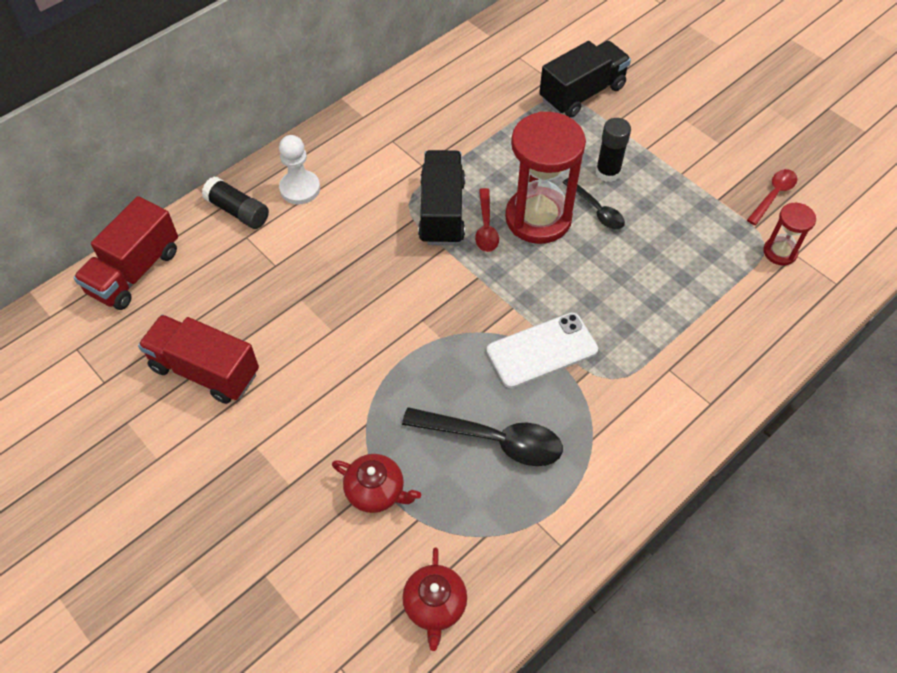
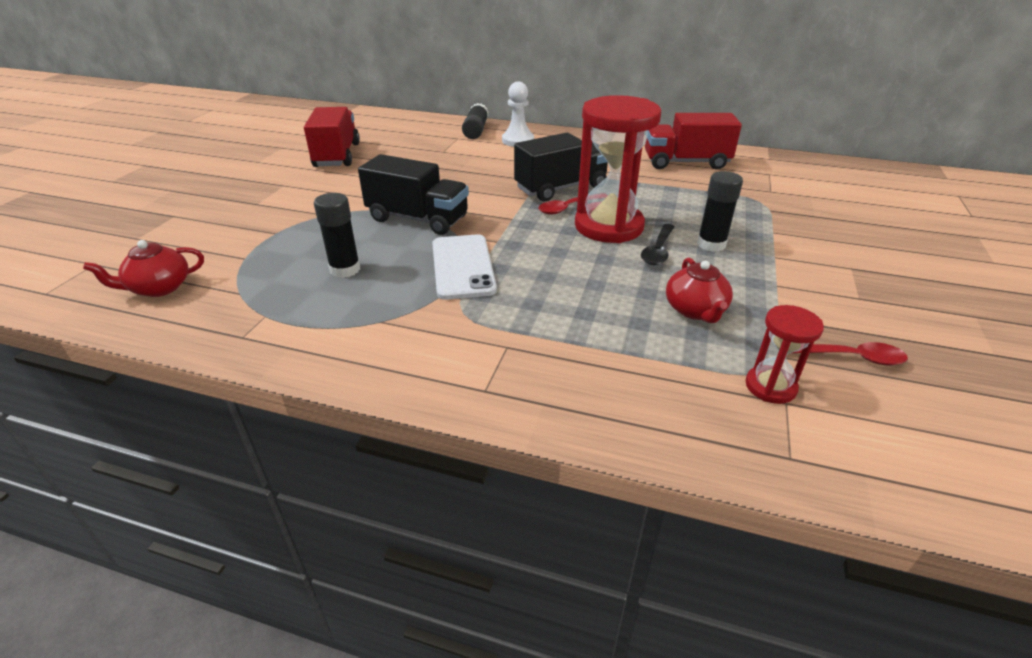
camera: 60 degrees right, 20 degrees down
red truck [73,196,178,310] -> red truck moved to [645,113,742,170]
red teapot [332,454,421,513] -> red teapot moved to [666,258,733,323]
black spoon [402,407,563,466] -> black glue stick [314,193,360,278]
white phone [486,313,598,388] -> white phone turned 45 degrees clockwise [432,234,497,300]
black truck [539,41,631,118] -> black truck moved to [358,154,469,235]

